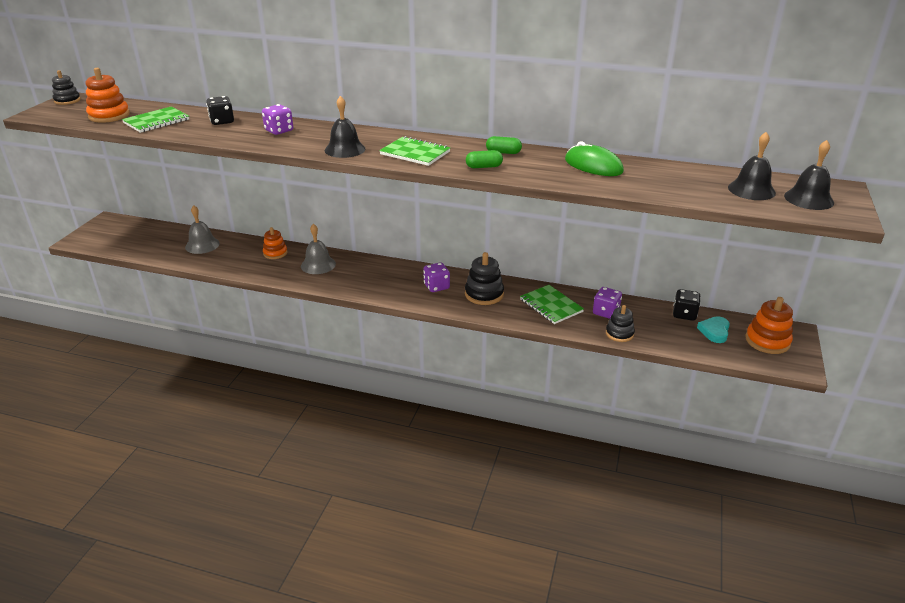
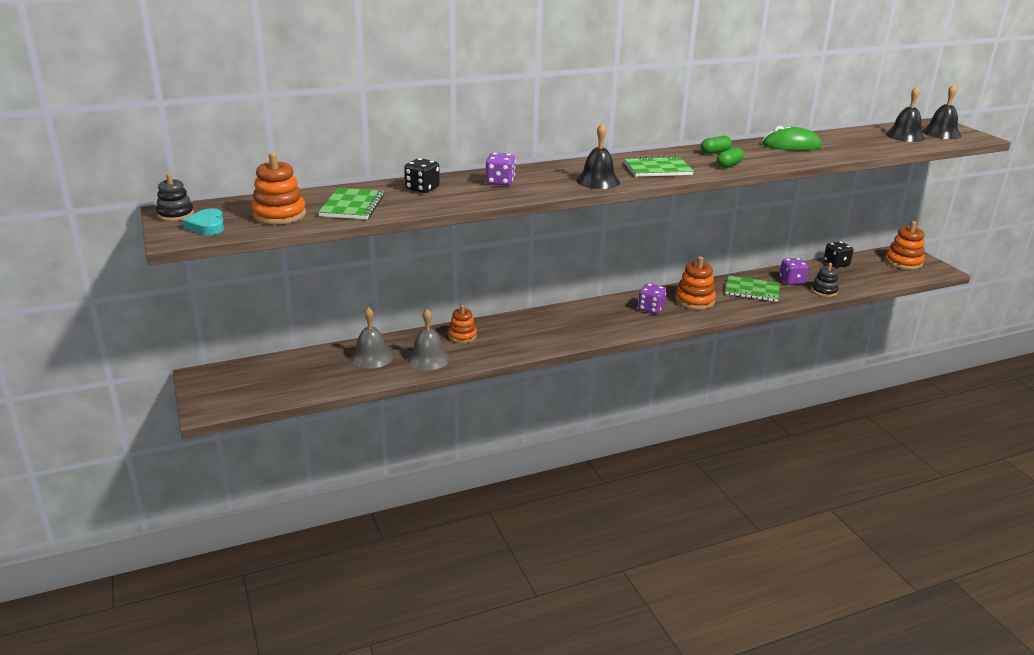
camera: 40 degrees left, 5 degrees down
grey bell [301,224,336,274] -> grey bell moved to [407,309,450,370]
black stacking toy [465,252,504,305] -> orange stacking toy [675,256,716,310]
turquoise heart [697,316,730,343] -> turquoise heart moved to [182,208,224,235]

